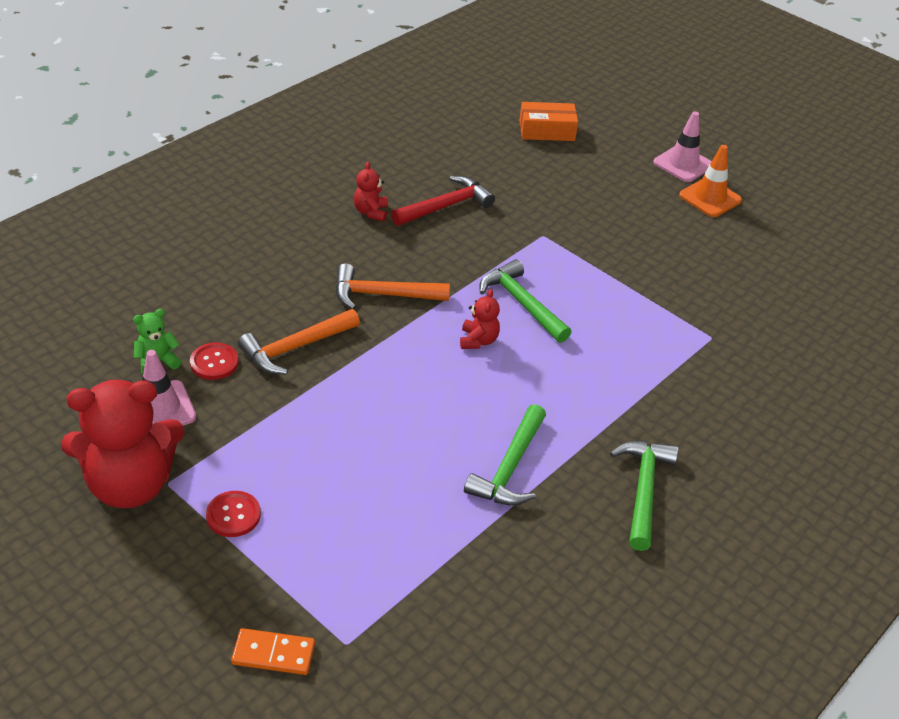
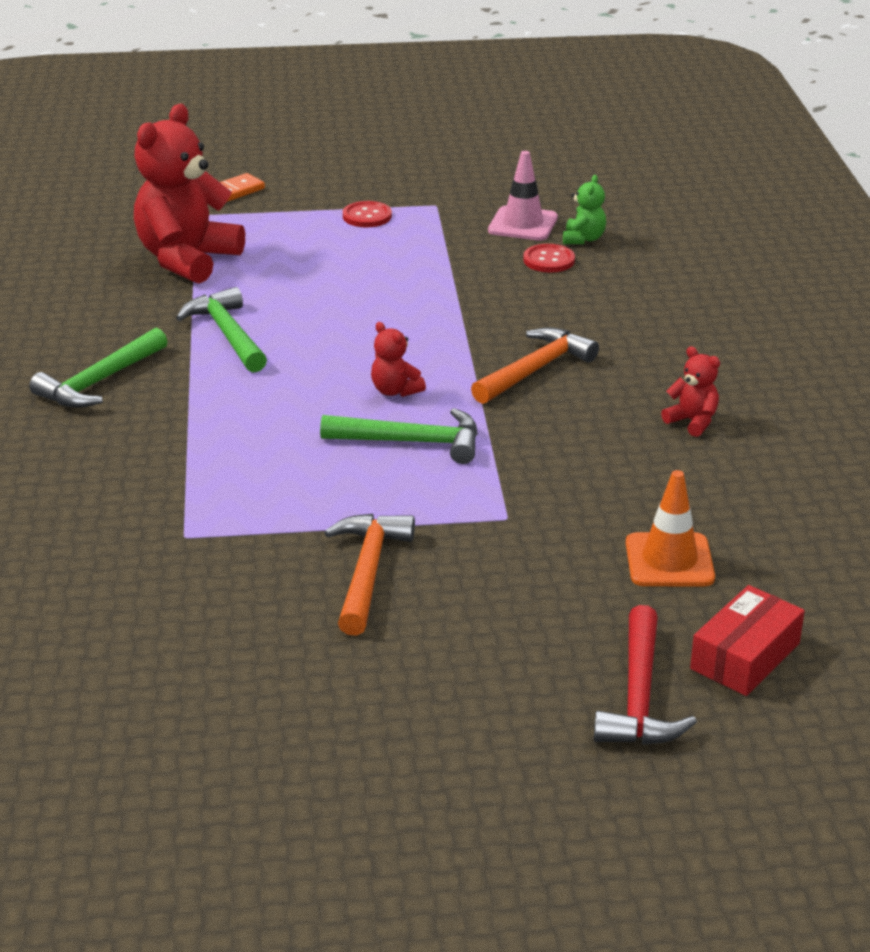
camera: 135 degrees right, 10 degrees down
red teddy bear [61,380,184,508] -> red teddy bear moved to [134,104,245,284]
orange hammer [238,309,360,374] -> orange hammer moved to [324,514,415,636]
red hammer [391,176,495,226] -> red hammer moved to [594,605,697,745]
orange box [519,102,578,141] -> red box [690,585,805,696]
green hammer [610,441,679,551] -> green hammer turned 75 degrees clockwise [29,328,168,408]
pink traffic cone [653,112,712,182] -> none
orange traffic cone [679,145,742,217] -> orange traffic cone moved to [626,470,715,586]

